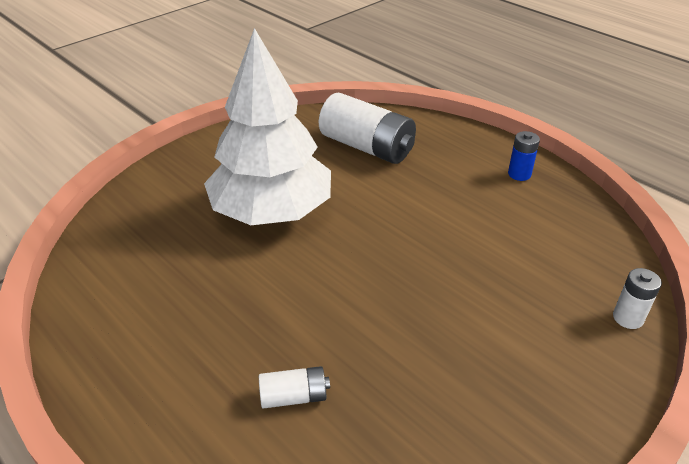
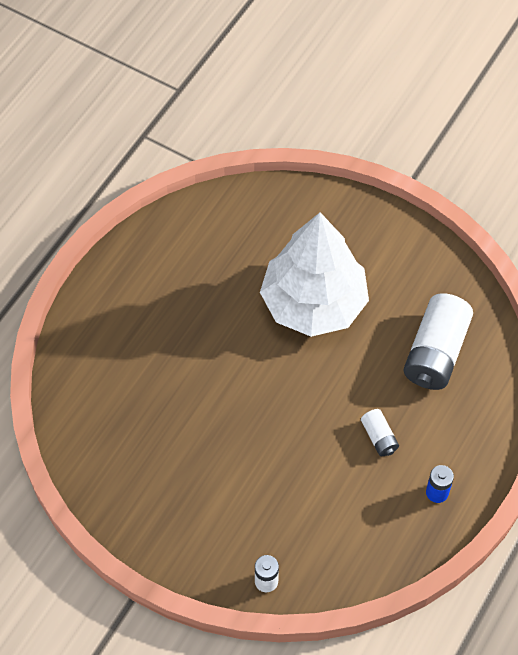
camera: 75 degrees right, 20 degrees up
white battery [259,366,330,409] -> white battery moved to [361,409,399,456]

